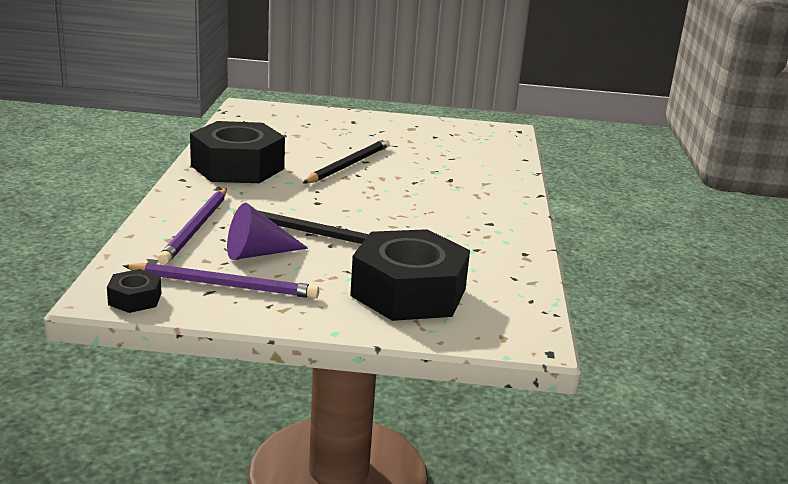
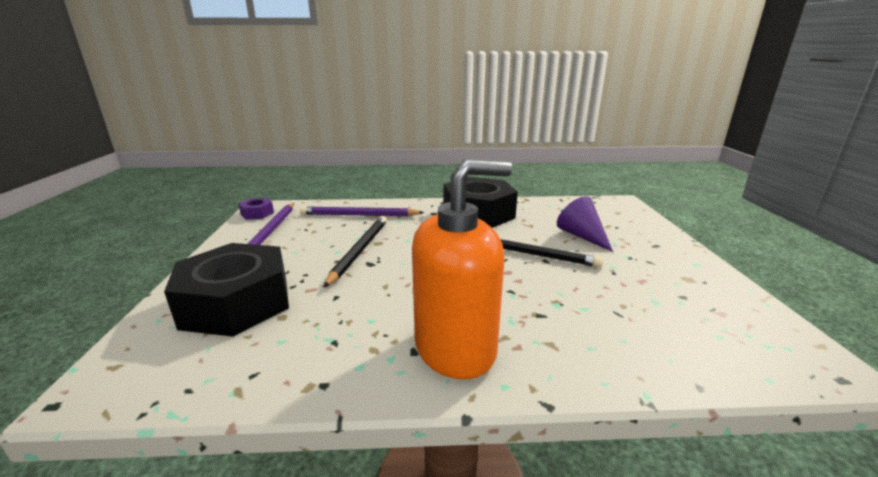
camera: 85 degrees right, 0 degrees up
black nut [107,269,161,313] -> purple nut [238,198,274,220]
purple cone [227,203,308,260] -> purple cone moved to [557,196,613,252]
none -> orange soap dispenser [412,159,512,379]

